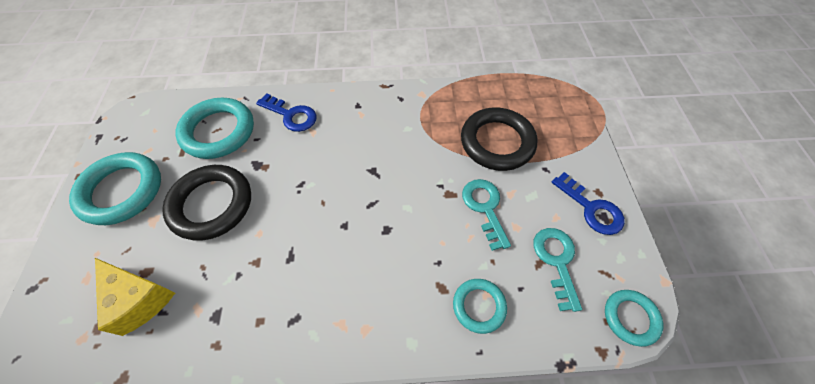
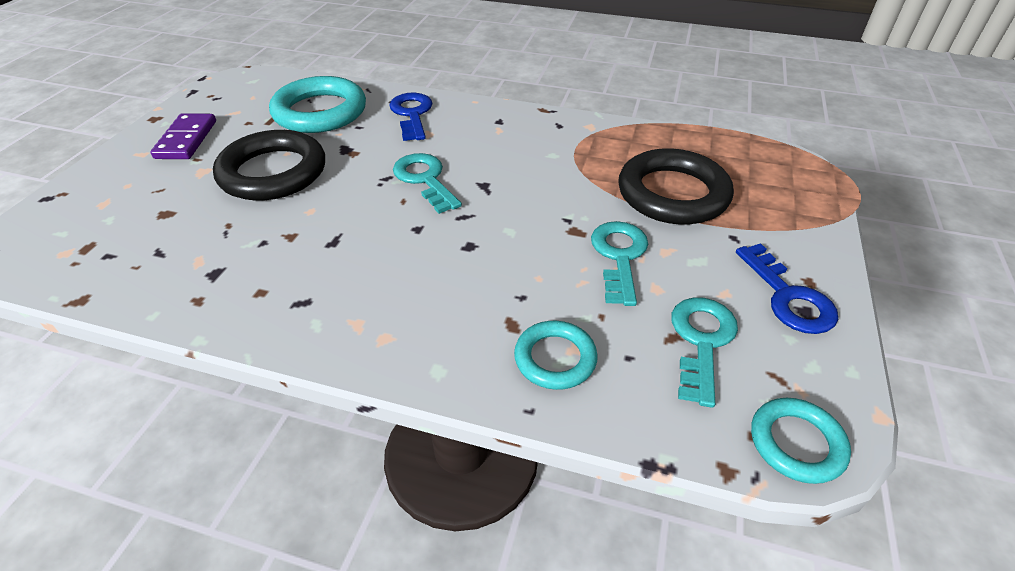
camera: 20 degrees right, 15 degrees down
turquoise ring [69,152,161,225] -> purple domino [151,113,216,159]
yellow cheese [95,258,175,336] -> none
blue key [256,93,317,132] -> blue key turned 150 degrees counterclockwise [389,92,433,141]
none -> turquoise key [393,153,462,214]

